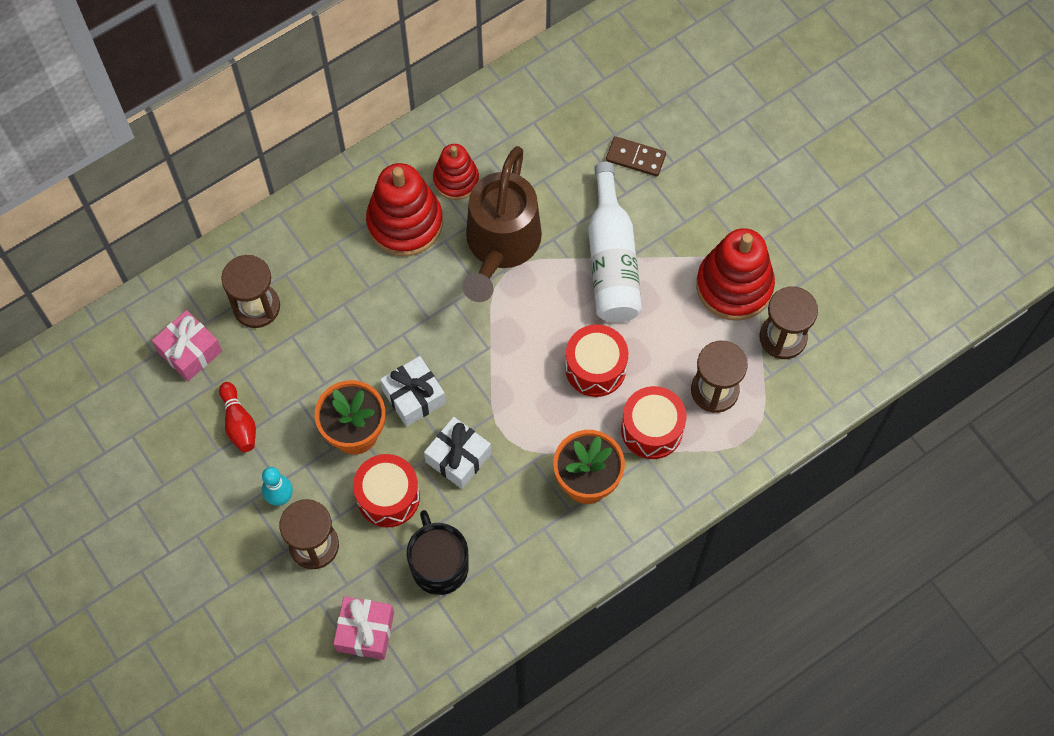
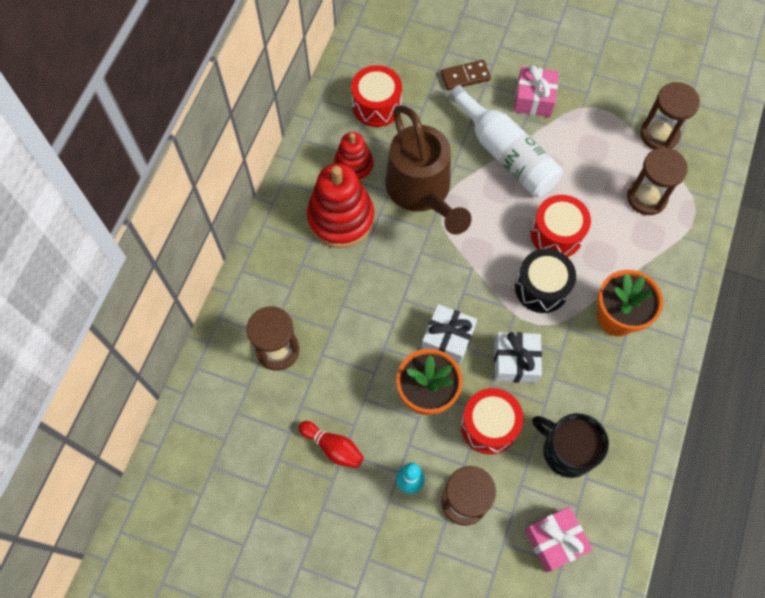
camera: 35 degrees left, 0 degrees up
pink gift [152,310,222,381] -> pink gift moved to [514,65,559,117]
red drum [621,386,686,459] -> red drum moved to [351,65,402,127]
red stacking toy [696,228,775,321] -> none
none -> black drum [515,249,576,313]

